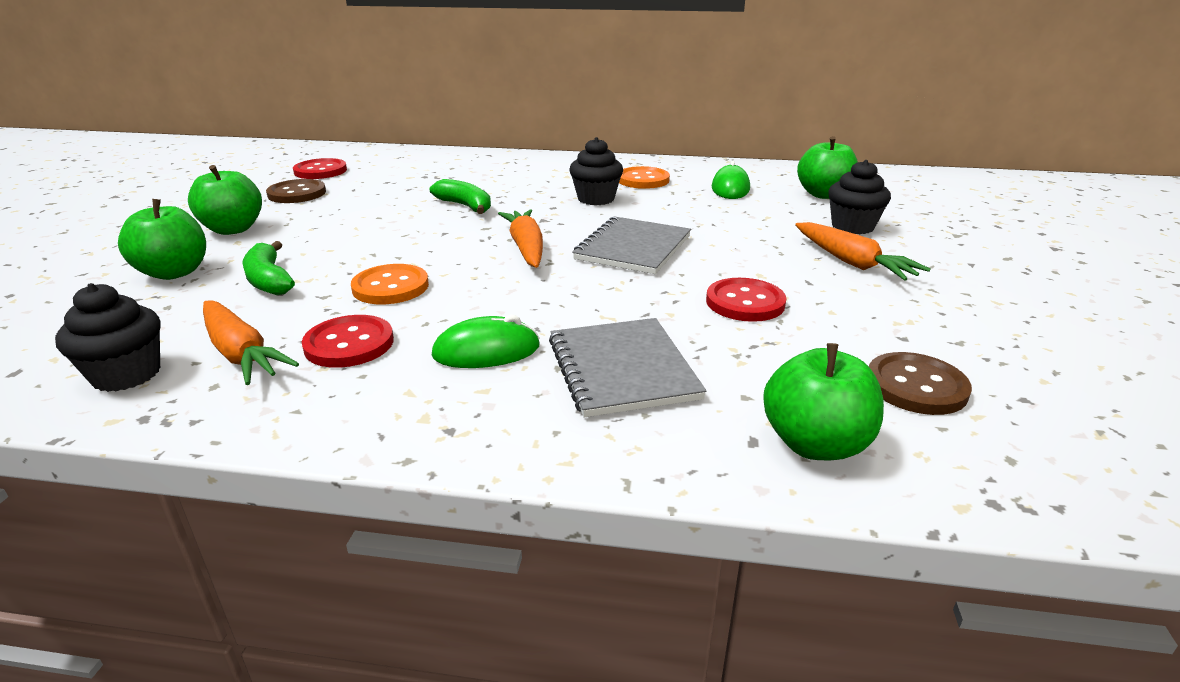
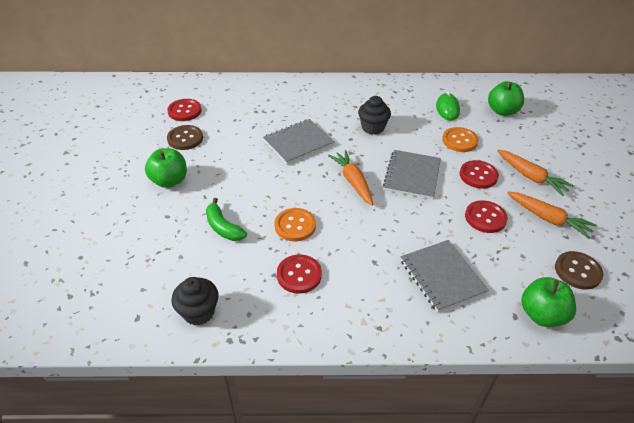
camera: 10 degrees left, 15 degrees up
green apple [118,199,206,280] -> none
orange carrot [203,301,299,385] -> orange carrot moved to [507,192,597,239]
green banana [430,179,491,214] -> grey notebook [263,119,334,164]
green mouse [432,315,540,368] -> none
orange button [619,166,670,189] -> orange button moved to [442,127,479,152]
black cupcake [828,160,891,234] -> none
none -> red button [460,160,499,189]

